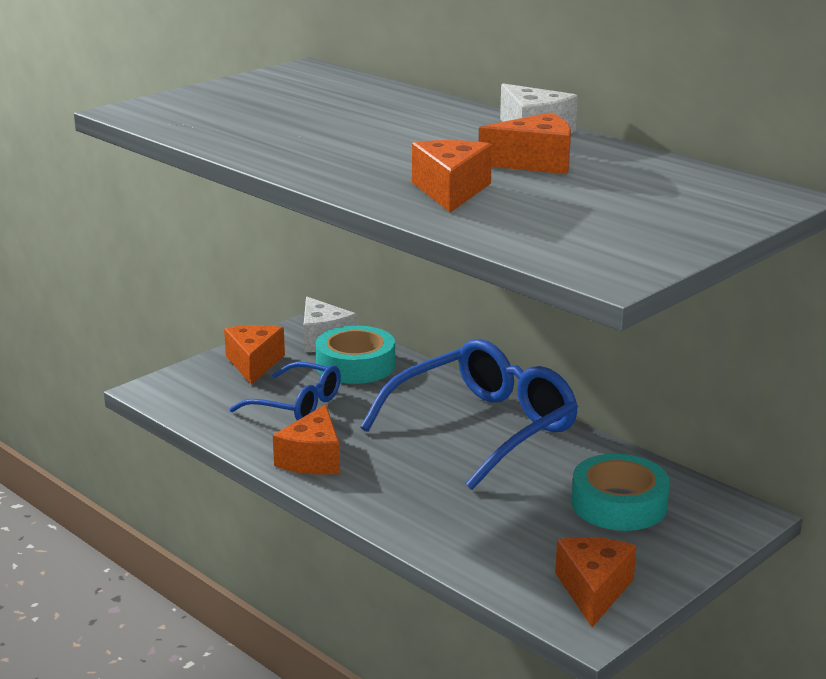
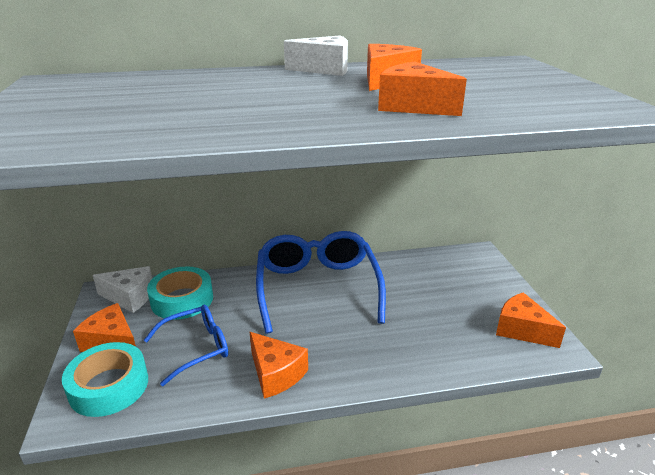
camera: 55 degrees left, 5 degrees up
turquoise tape [572,454,670,531] -> turquoise tape moved to [62,342,148,417]

